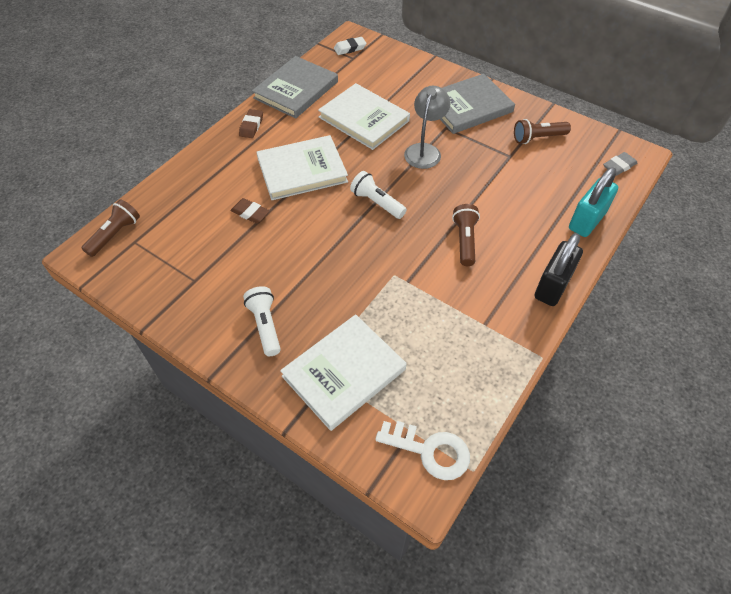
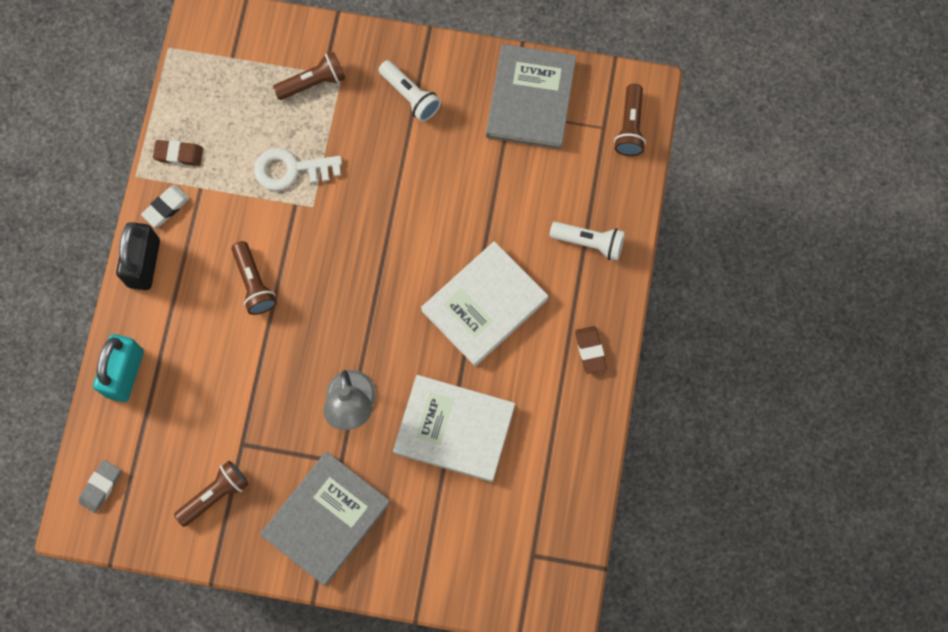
camera: 155 degrees right, 20 degrees up
brown eraser [230,198,270,224] -> brown eraser moved to [153,140,203,166]
grey book [252,56,338,119] -> grey book moved to [486,44,576,149]
white book [280,314,406,431] -> brown flashlight [273,52,346,100]
white eraser [334,37,367,55] -> white eraser moved to [141,185,189,227]
white flashlight [350,171,407,219] -> white flashlight moved to [549,222,625,261]
white key [375,421,470,480] -> white key moved to [254,148,342,191]

